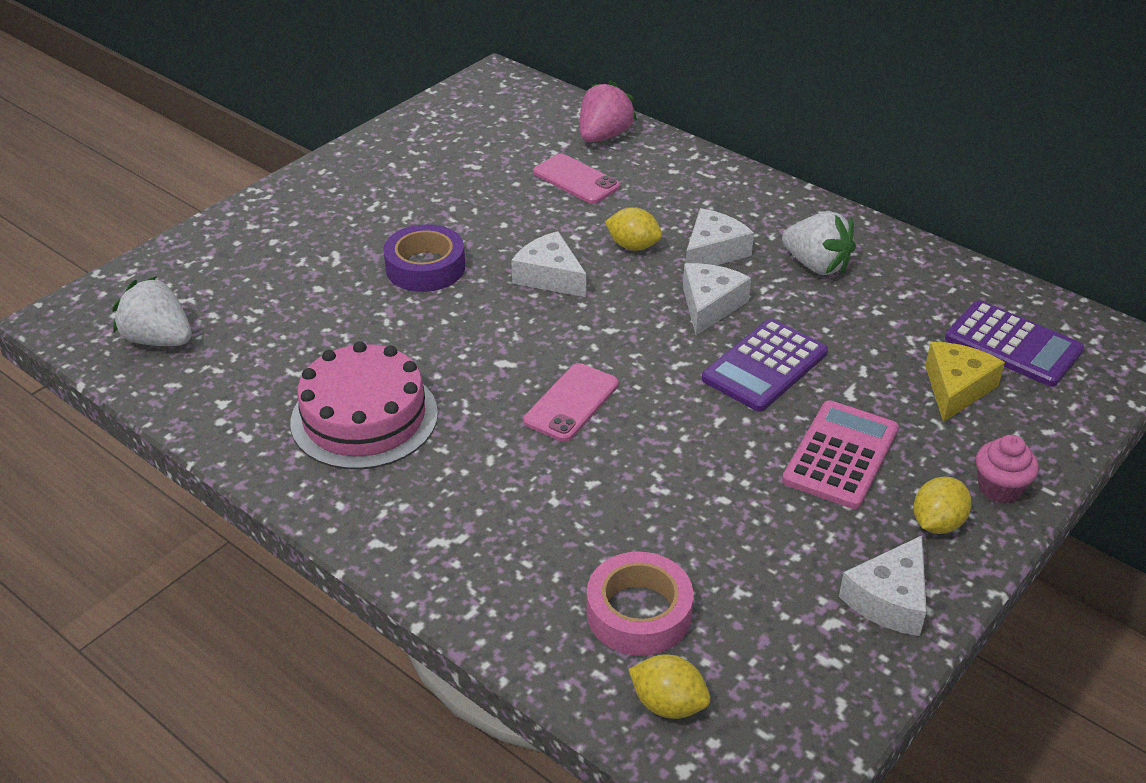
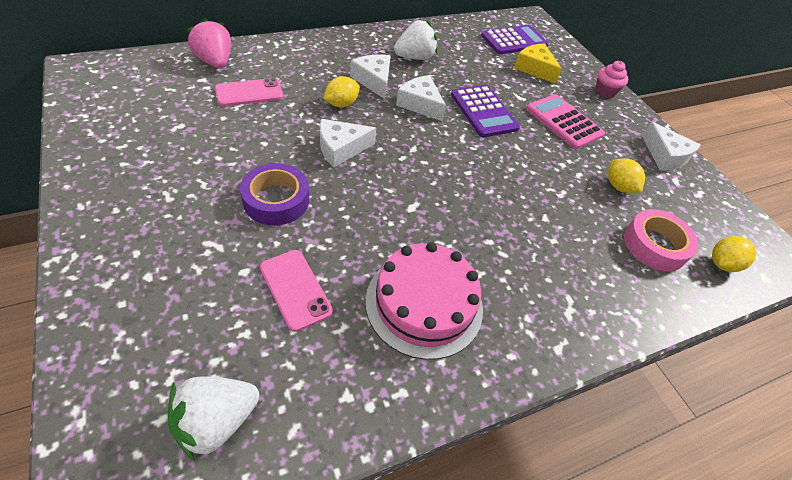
camera: 70 degrees left, 10 degrees up
pink phone [524,363,619,442] -> pink phone moved to [260,250,333,332]
yellow lemon [913,477,971,534] -> yellow lemon moved to [608,158,645,193]

